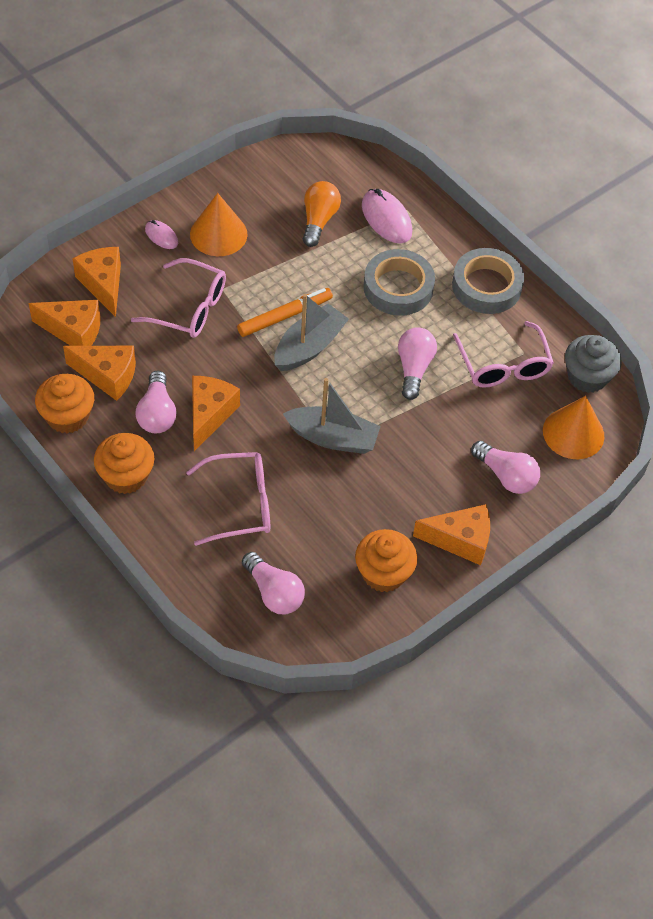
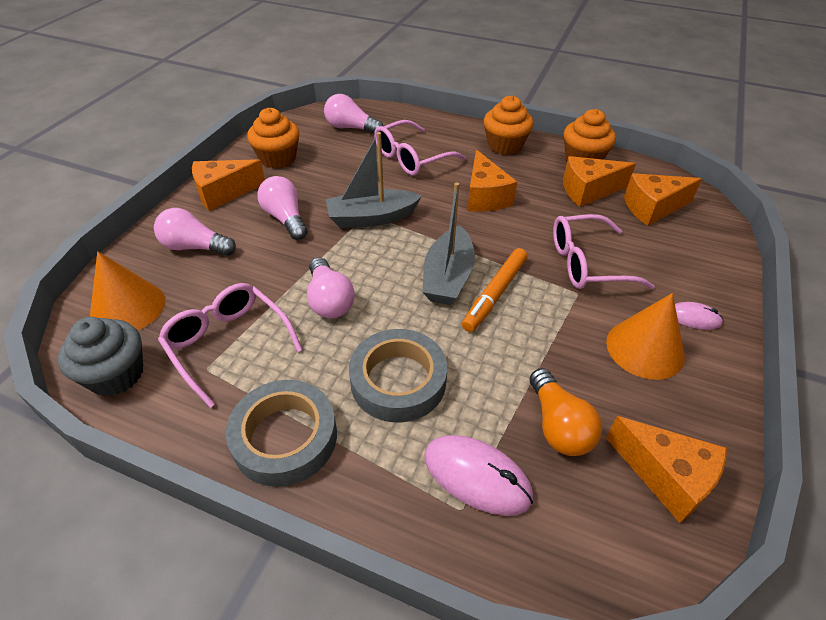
camera: 155 degrees right, 10 degrees down
orange cheese [72,247,121,317] -> orange cheese moved to [606,416,727,523]
pink light bulb [136,371,177,433] -> pink light bulb moved to [257,176,308,240]

